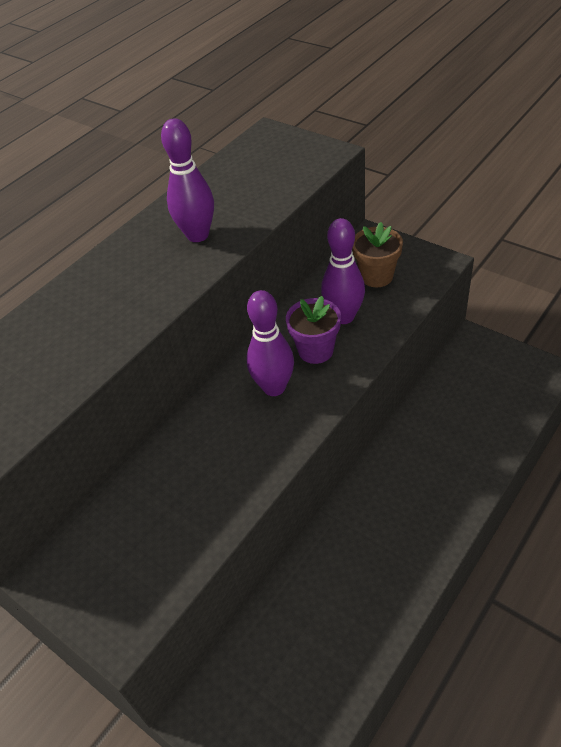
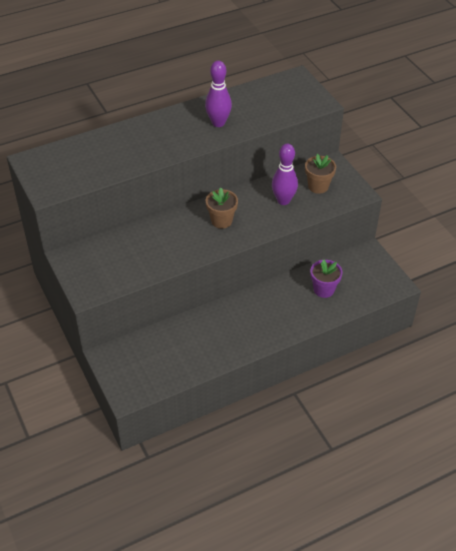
camera: 20 degrees right, 0 degrees up
purple bowling pin [247,290,294,396] -> brown flower pot [206,187,238,229]
purple flower pot [286,296,341,364] -> purple flower pot moved to [311,259,343,298]

